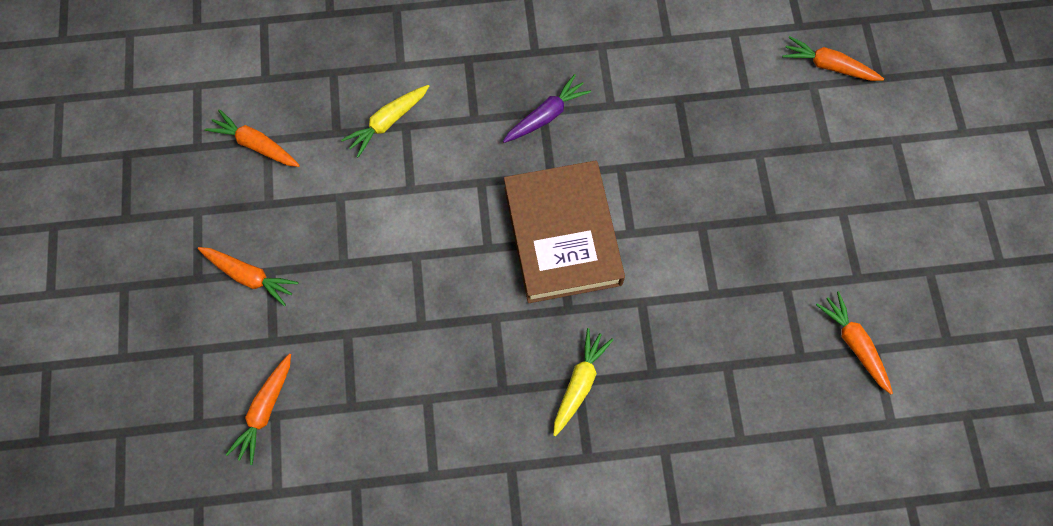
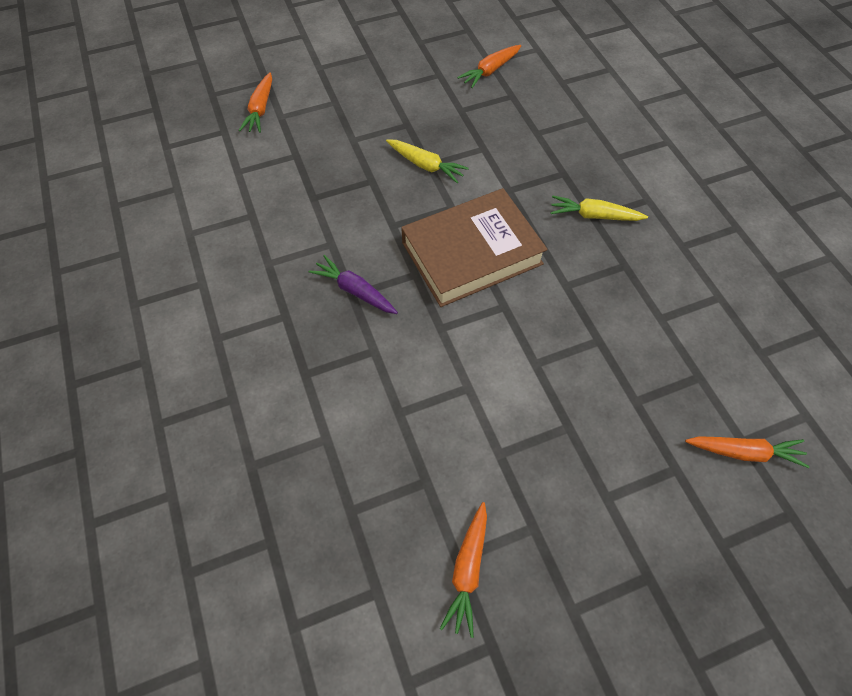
camera: 105 degrees left, 10 degrees down
orange carrot [198,247,299,306] -> none
yellow carrot [341,85,429,158] -> yellow carrot moved to [386,139,469,183]

